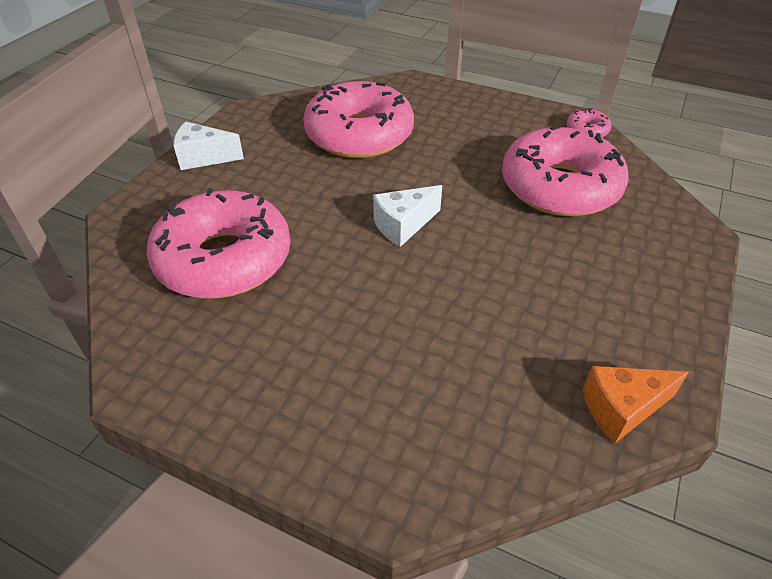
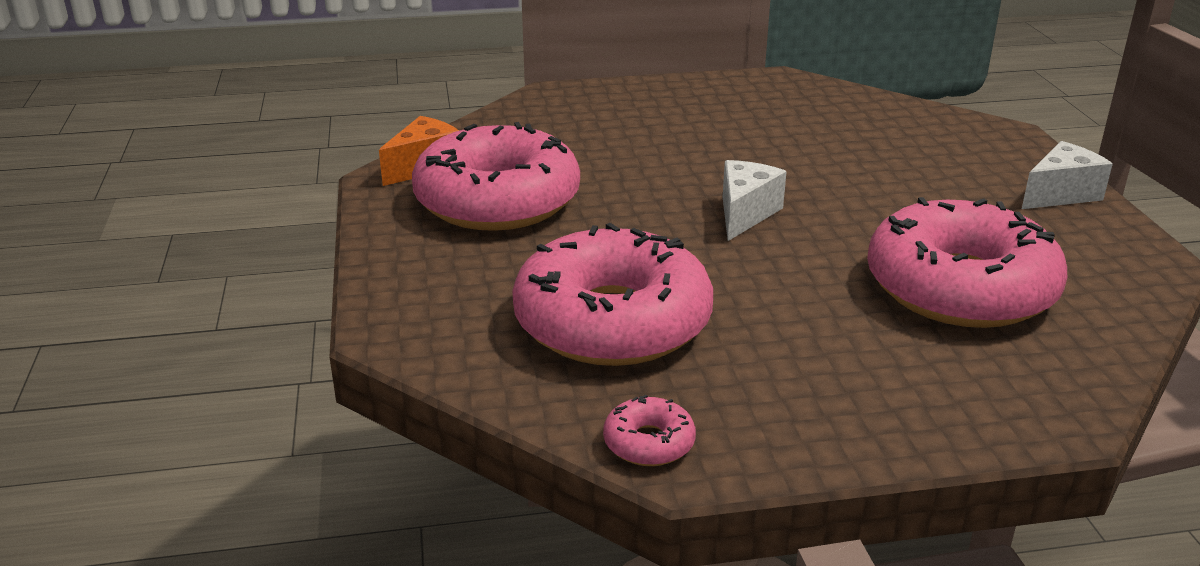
camera: 145 degrees right, 15 degrees down
pink donut [146,188,291,299] -> pink donut moved to [412,122,580,231]

